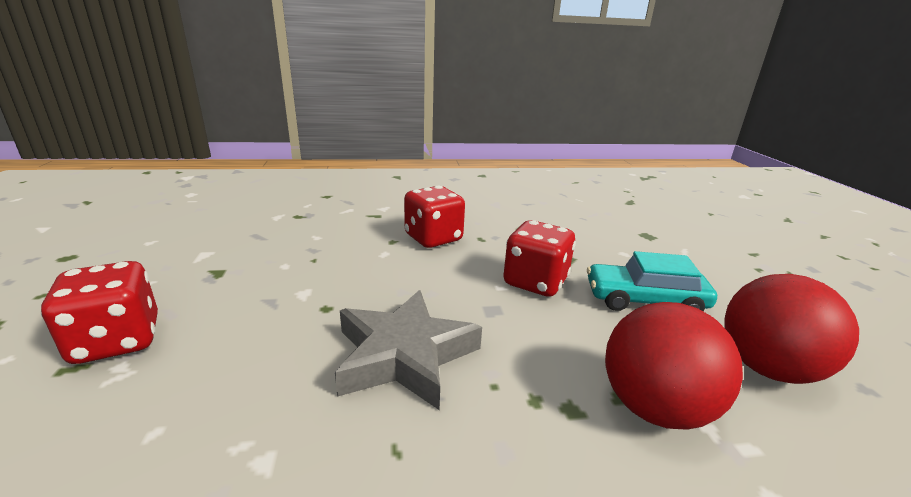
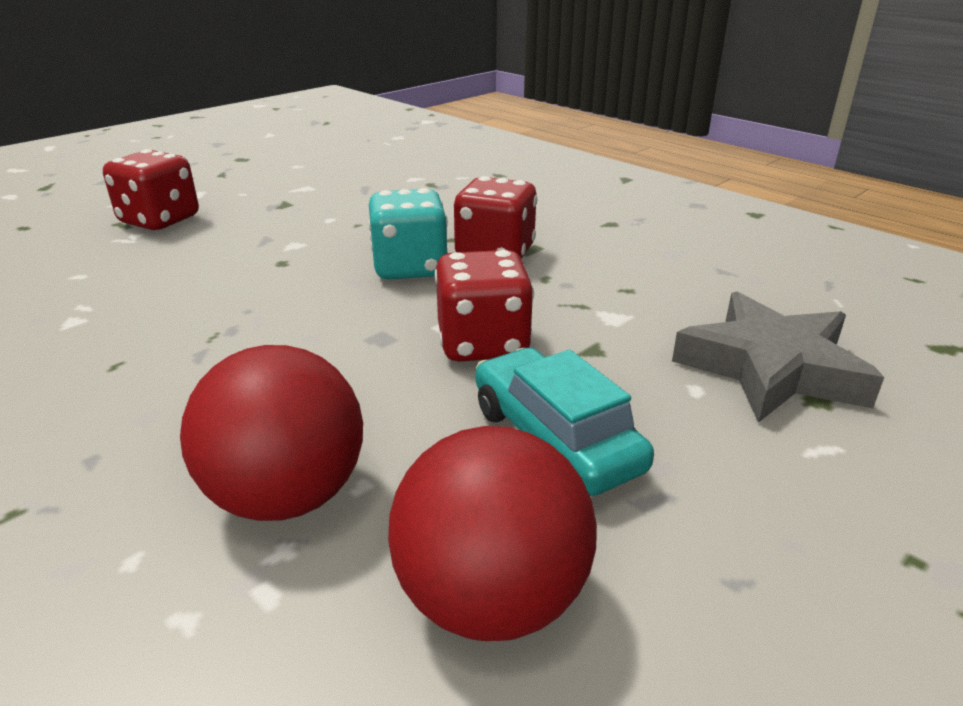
camera: 55 degrees right, 5 degrees up
grey star [335,290,482,410] -> grey star moved to [672,291,884,423]
none -> turquoise dice [369,188,448,280]

